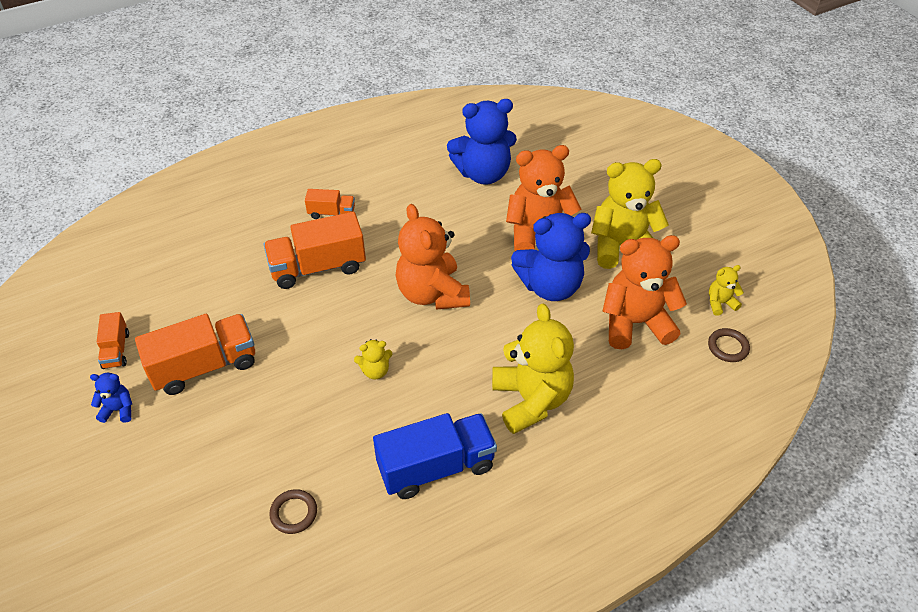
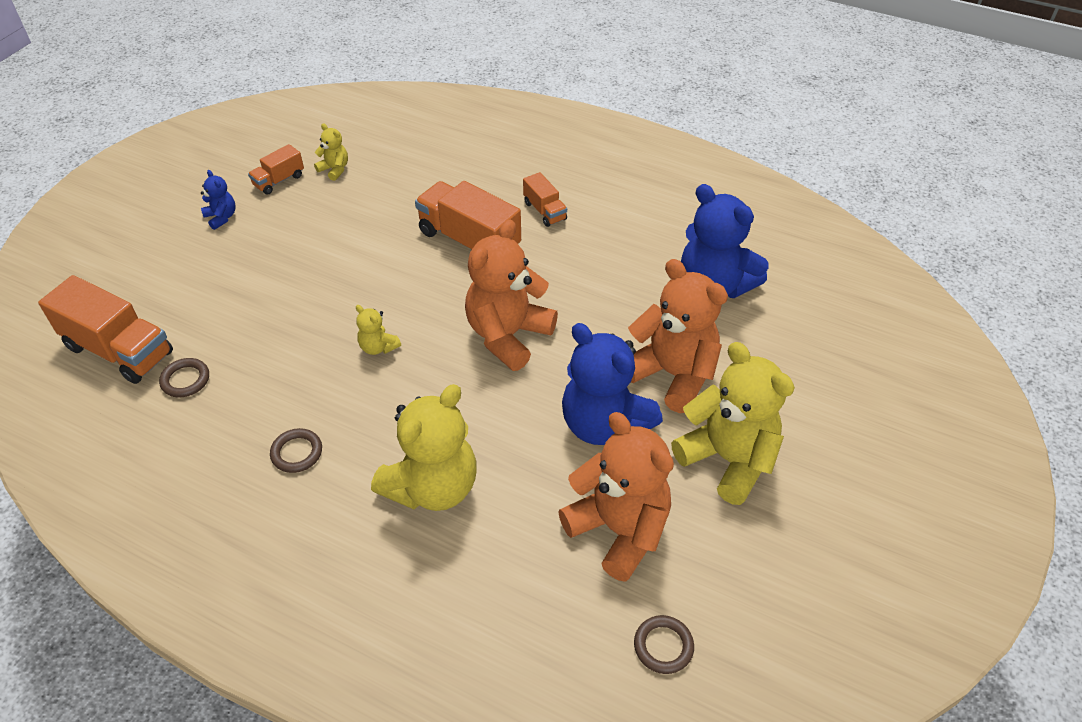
camera: 55 degrees right, 0 degrees up
orange truck [135,314,255,395] -> orange truck moved to [38,275,173,384]
blue truck [373,413,497,499] -> brown ring [270,428,322,473]
yellow teddy bear [709,265,744,316] -> yellow teddy bear moved to [314,123,348,181]

